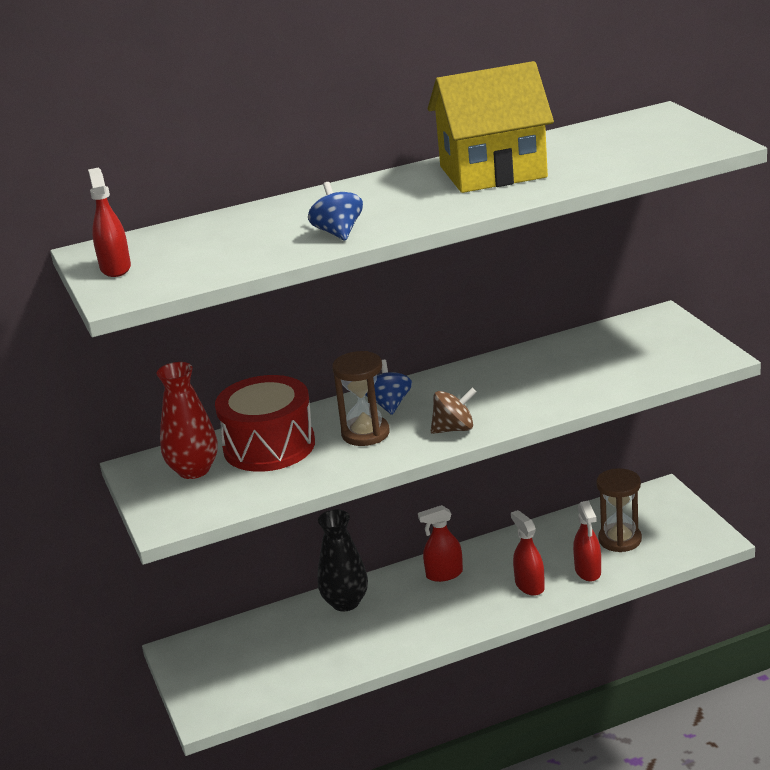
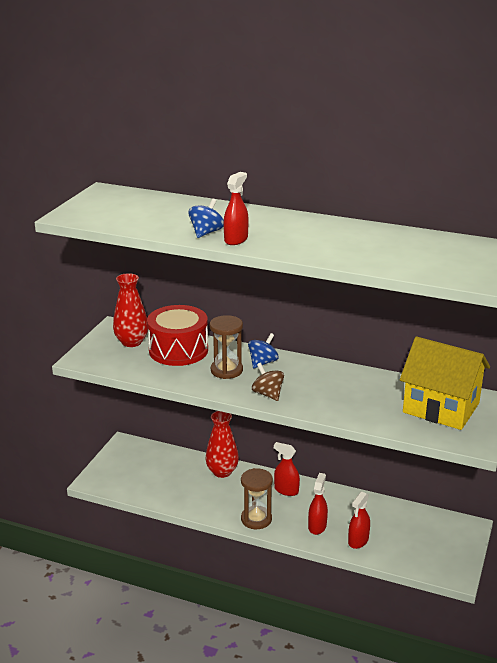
camera: 40 degrees right, 0 degrees up
red spray bottle [88,168,131,277] -> red spray bottle moved to [224,172,249,245]
black vase [317,510,368,611] -> red vase [205,411,239,478]
yellow house [428,61,554,193] -> yellow house moved to [400,336,490,430]
brown spinning top [431,388,476,434] -> brown spinning top turned 150 degrees counterclockwise [252,363,284,401]
brown hourglass [596,468,642,552] -> brown hourglass moved to [241,468,273,529]

